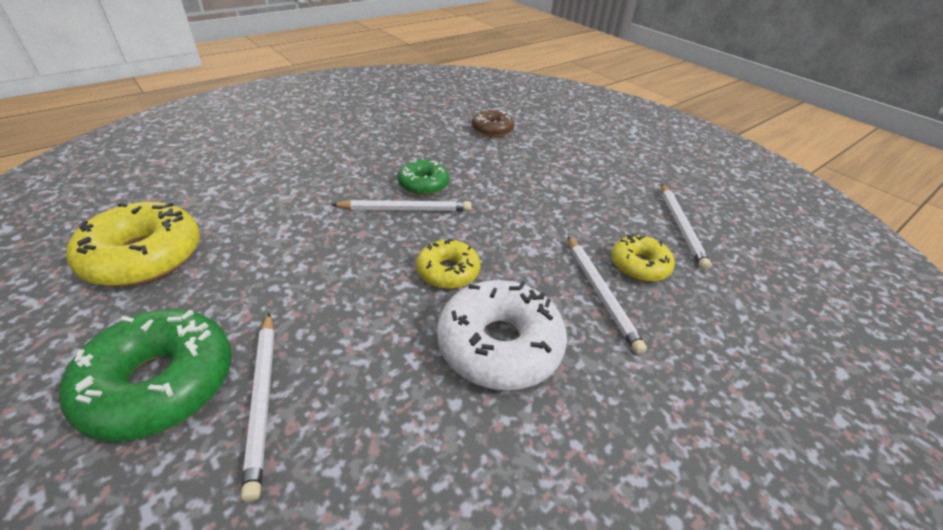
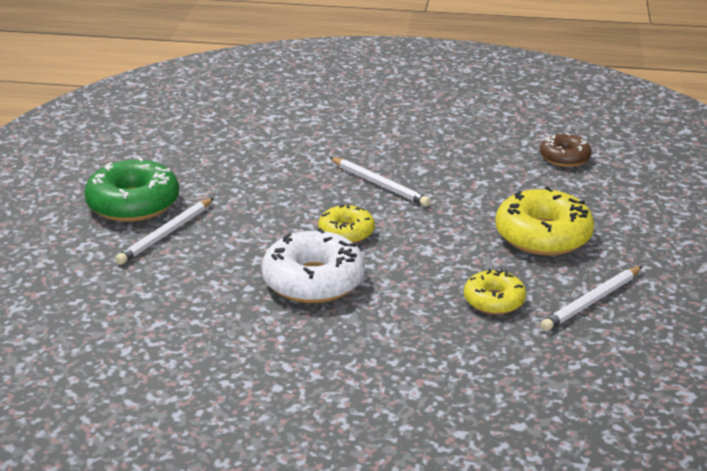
camera: 50 degrees right, 10 degrees down
yellow donut [66,202,200,287] -> yellow donut moved to [495,187,595,256]
green donut [398,160,449,195] -> none
white pencil [568,236,647,354] -> none

